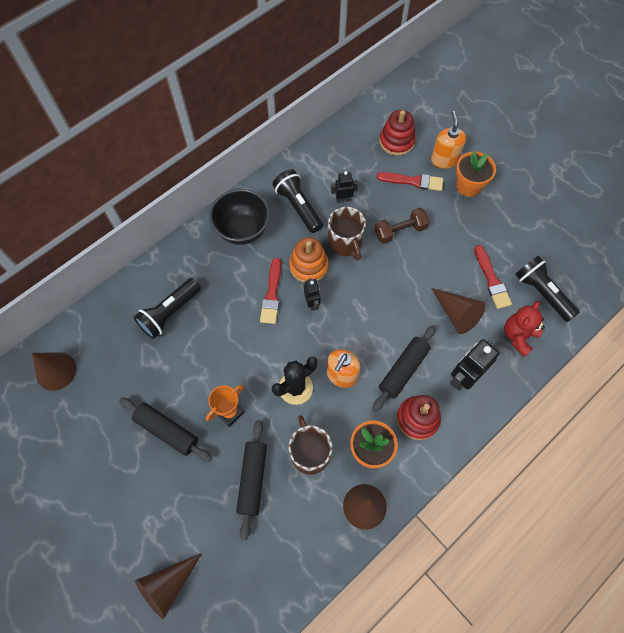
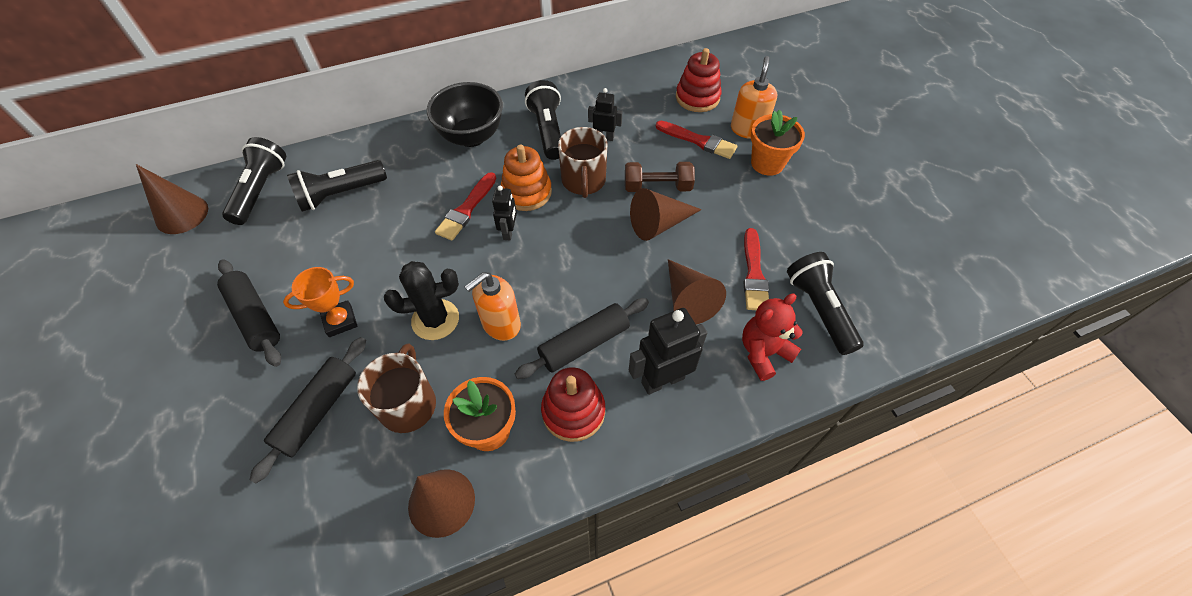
camera: 20 degrees right, 10 degrees down
brown cone [135,553,202,619] -> brown cone moved to [630,188,702,241]
none -> black flashlight [222,137,286,225]

